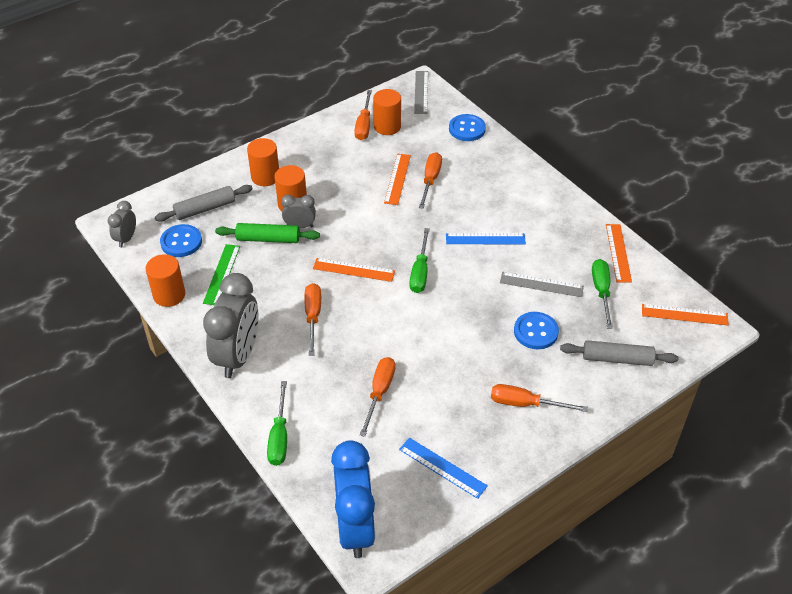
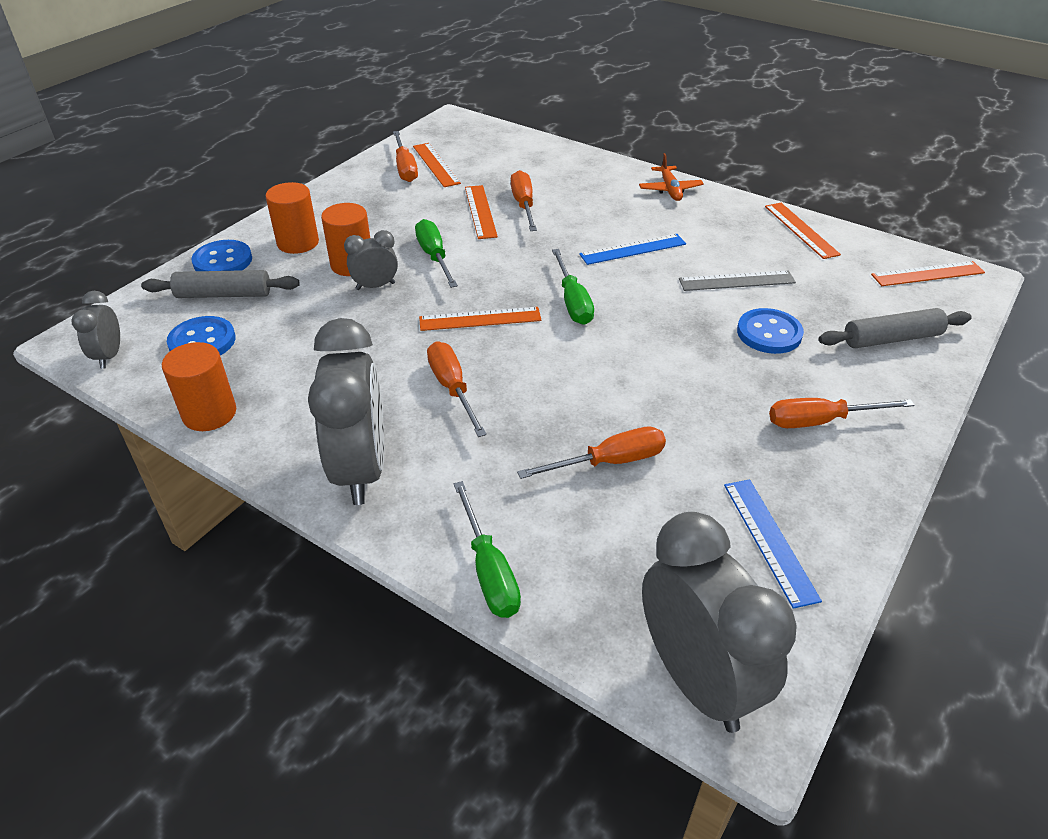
camera: 20 degrees left, 5 degrees down
grey rolling pin [155,185,253,222] -> grey rolling pin turned 45 degrees clockwise [141,270,300,298]
green ruler [203,244,240,305] -> none
green rolling pin [215,223,320,243] -> none
blue clock [331,440,376,558] -> grey clock [642,512,797,733]
orange screwdriver [360,357,395,437] -> orange screwdriver turned 75 degrees clockwise [517,427,666,479]
orange cylinder [373,89,401,135] -> orange ruler [413,143,461,187]
blue ruler [399,438,488,499] -> blue ruler turned 60 degrees clockwise [724,479,822,609]
grey ruler [414,71,428,114] -> none
blue button [449,114,486,141] -> blue button moved to [191,240,252,271]
green screwdriver [592,259,613,328] -> green screwdriver moved to [415,219,458,288]
none -> orange plane [639,153,704,201]

